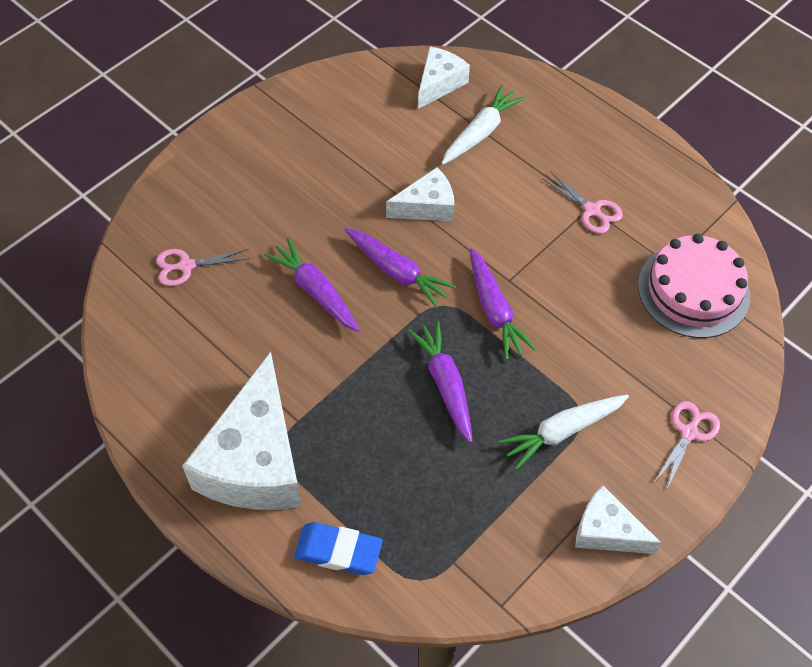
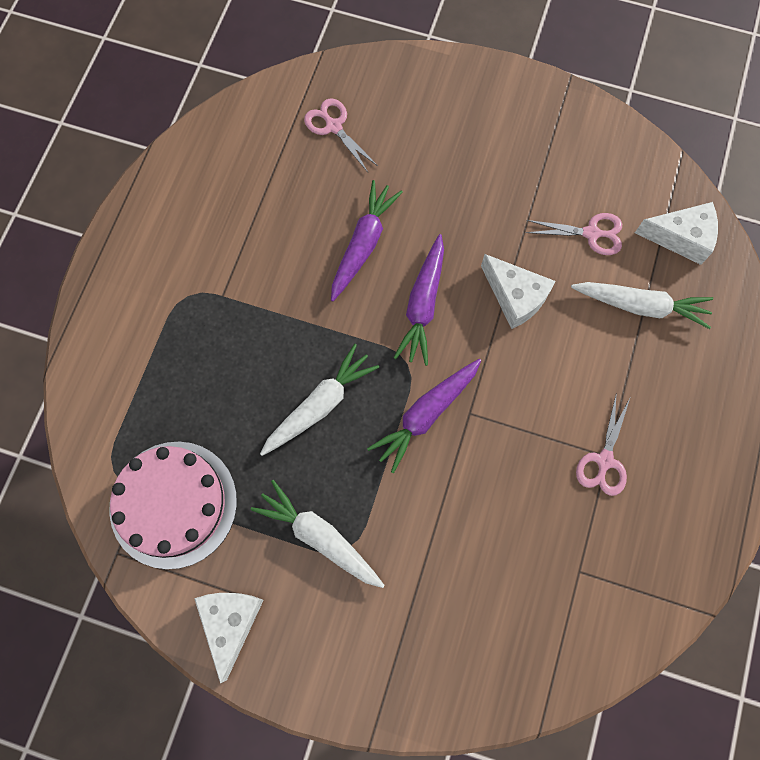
camera: 65 degrees right, 15 degrees up
white cheese [182,352,302,510] -> none
blue eraser [294,522,383,575] -> none
purple carrot [408,321,473,443] -> white carrot [260,344,379,456]
pink cake [638,234,750,338] -> pink cake moved to [109,442,237,569]
pink scissors [655,401,720,489] -> pink scissors moved to [526,213,622,255]

